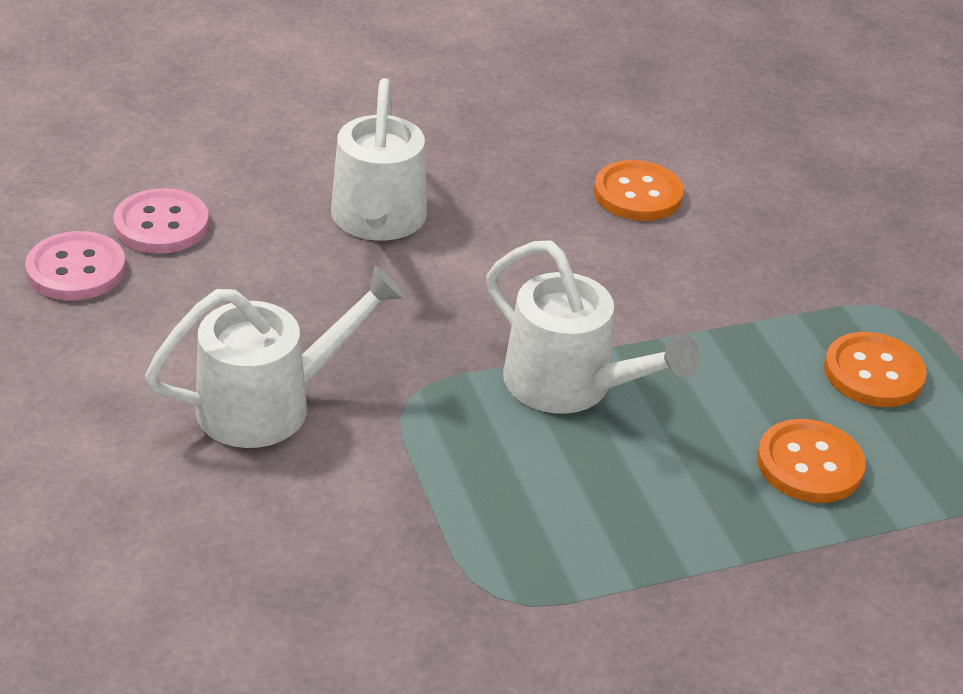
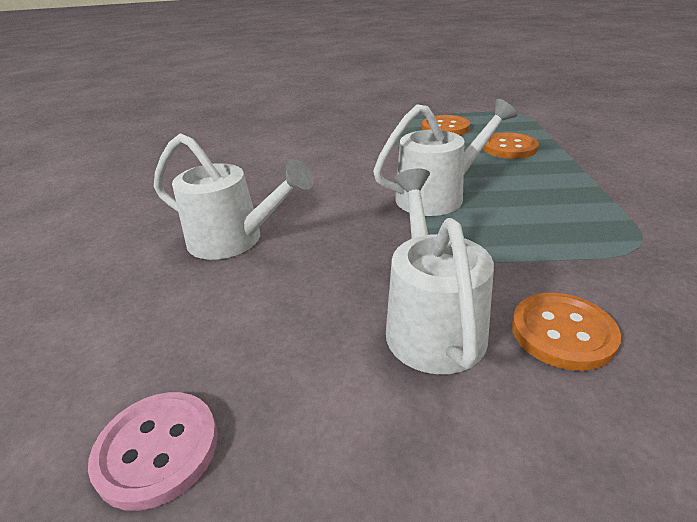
camera: 65 degrees left, 5 degrees down
pink button [113,188,209,254] -> none
orange button [594,160,684,221] -> orange button moved to [512,293,621,371]

